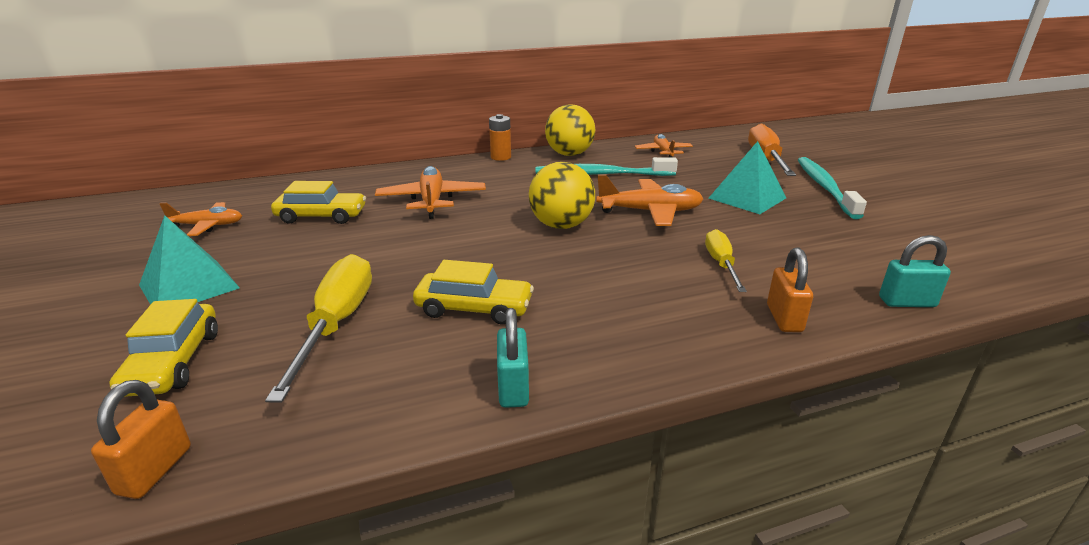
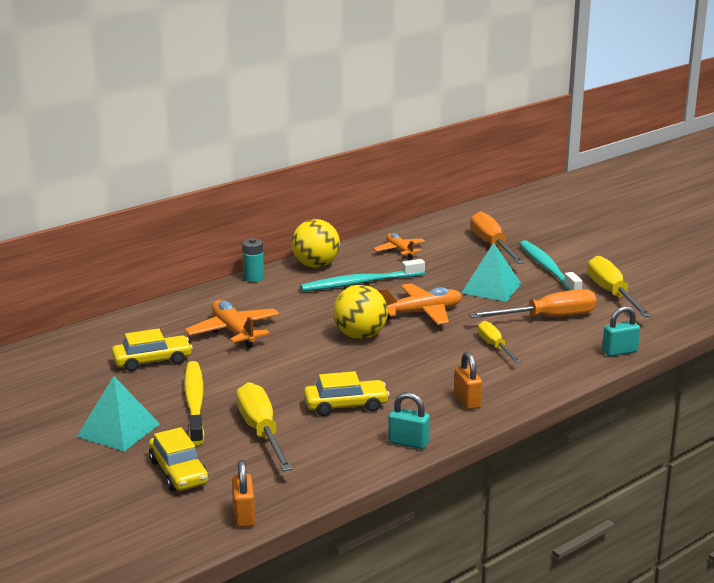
camera: 20 degrees left, 5 degrees down
orange plane [159,202,242,236] -> none
orange battery [489,114,511,161] -> turquoise battery [242,238,264,282]
turquoise padlock [497,308,529,408] -> turquoise padlock turned 45 degrees counterclockwise [388,392,430,449]
orange padlock [767,248,813,332] -> orange padlock moved to [454,352,482,410]
none -> yellow toothbrush [184,361,205,445]
none -> orange screwdriver [469,289,597,318]
none -> yellow screwdriver [587,256,652,317]

